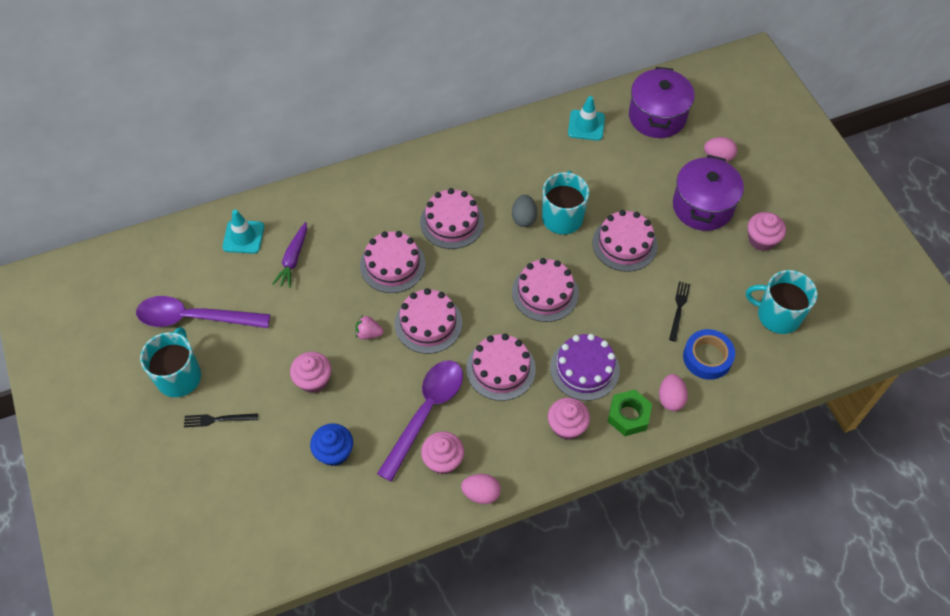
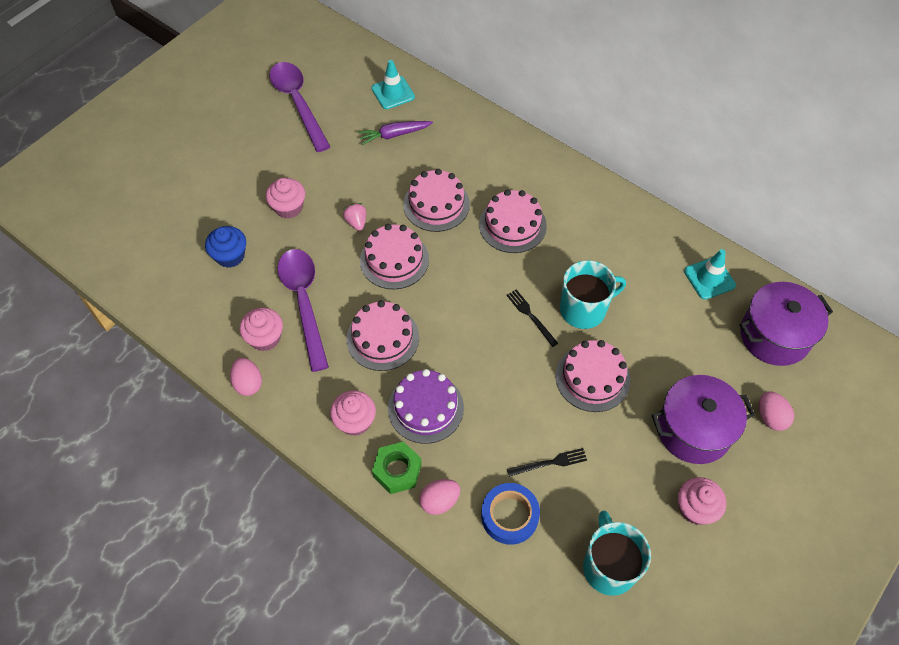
camera: 60 degrees right, 0 degrees up
turquoise mug [140,327,201,397] -> none
black fork [184,413,258,427] -> black fork moved to [506,289,558,347]
purple spoon [377,360,463,482] -> purple spoon turned 105 degrees counterclockwise [277,249,329,372]
grey egg [512,195,537,227] -> none
pink cake [512,258,579,322] -> none

